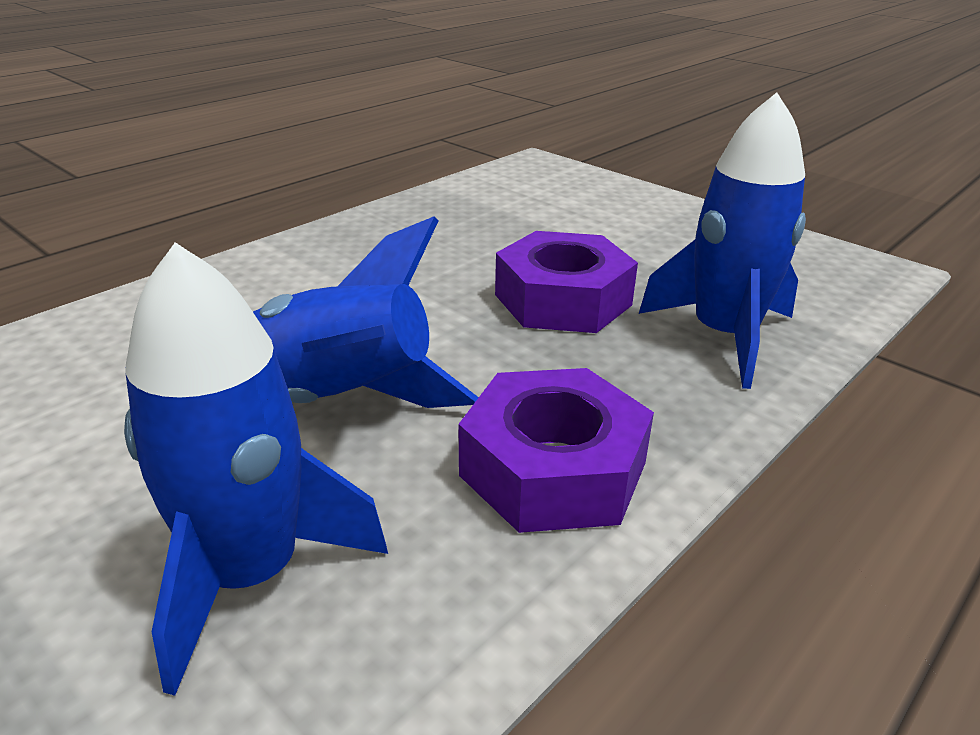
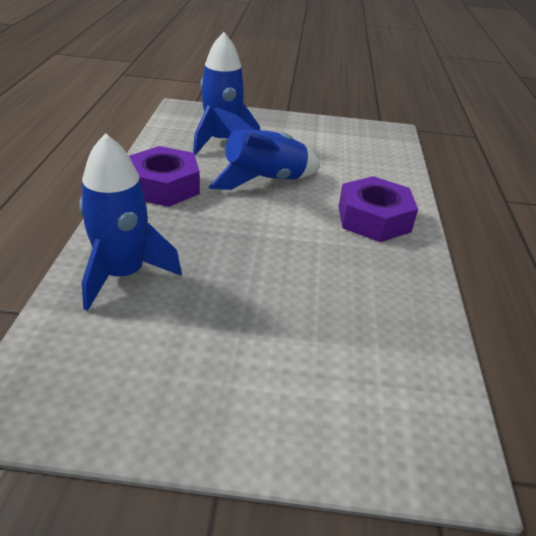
camera: 140 degrees right, 5 degrees up
purple nut [495,231,638,333] -> purple nut moved to [338,176,418,242]

